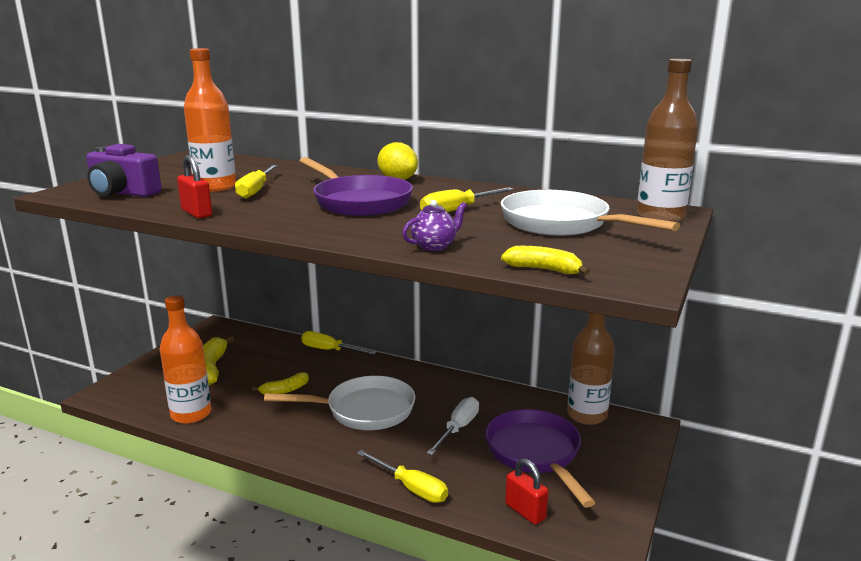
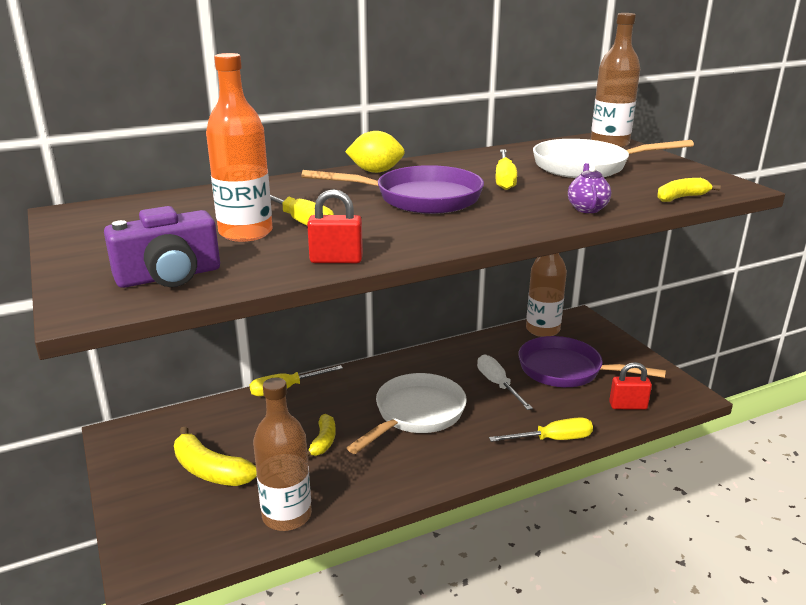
camera: 50 degrees left, 5 degrees up
orange bottle [160,295,211,424] -> brown bottle [253,378,312,531]

